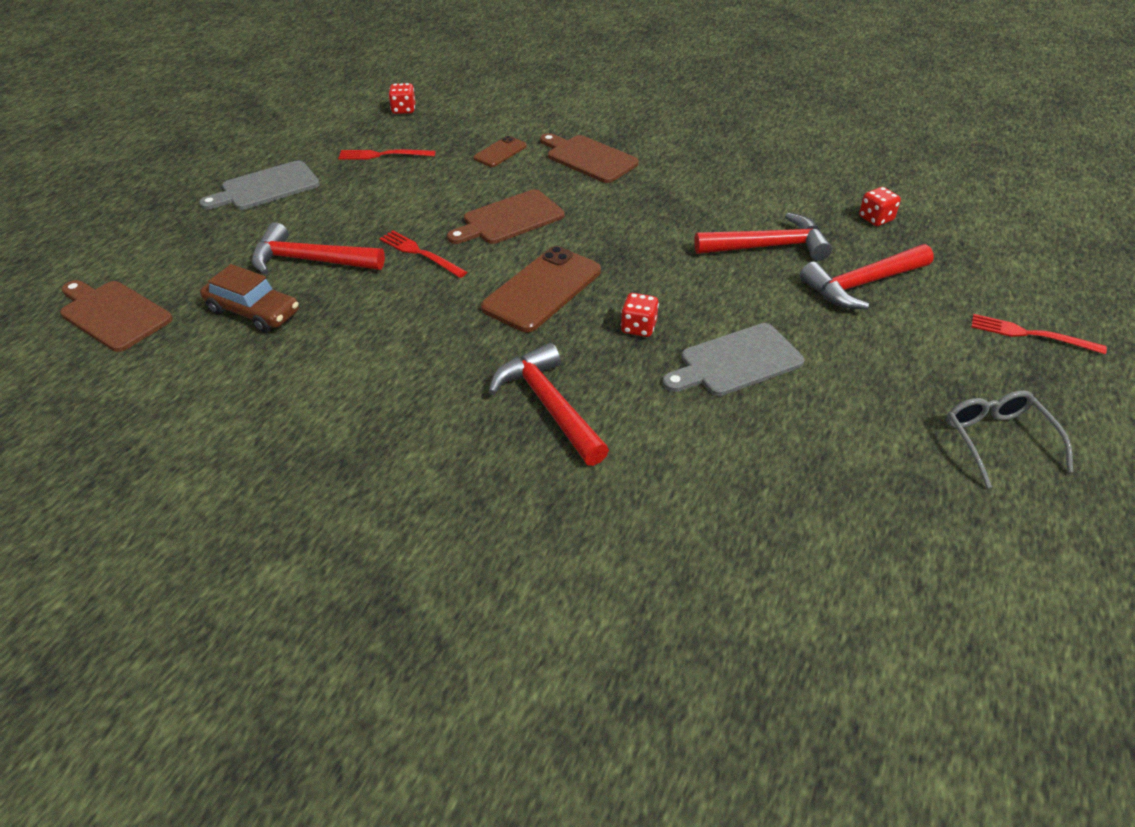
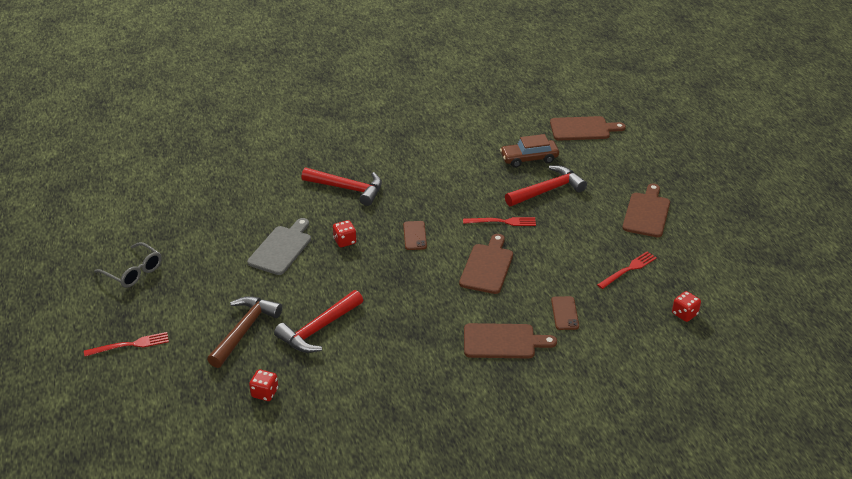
camera: 140 degrees right, 5 degrees down
grey cutting board [199,160,320,210] -> brown cutting board [622,183,670,237]
brown phone [481,246,601,332] -> brown phone [403,221,427,250], size x0.53
red hammer [800,244,934,309] -> brown hammer [207,296,282,368]

